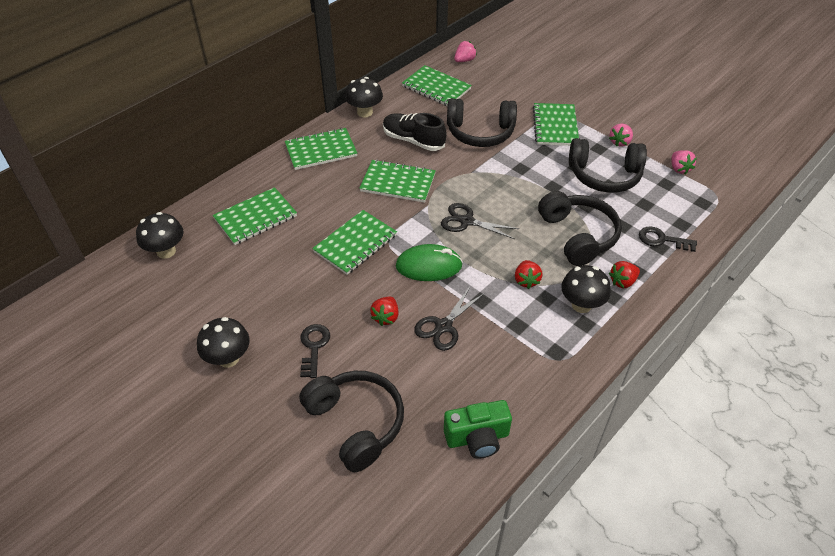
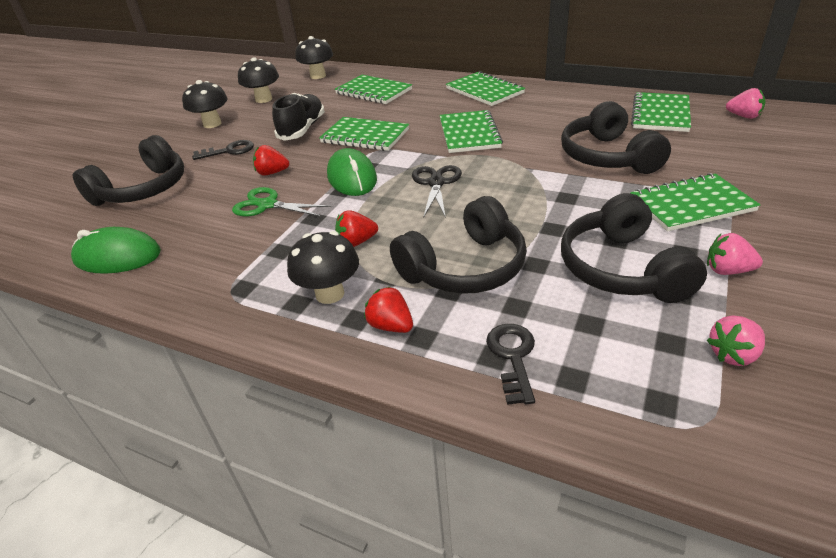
camera: 75 degrees right, 10 degrees down
black mushroom [345,77,383,118] -> black mushroom moved to [238,57,279,103]
black shoe [383,113,446,151] -> black shoe moved to [272,93,325,141]
black scissors [414,287,485,351] -> green scissors [232,187,331,217]
green camera [444,400,512,459] -> green mouse [71,227,161,274]

